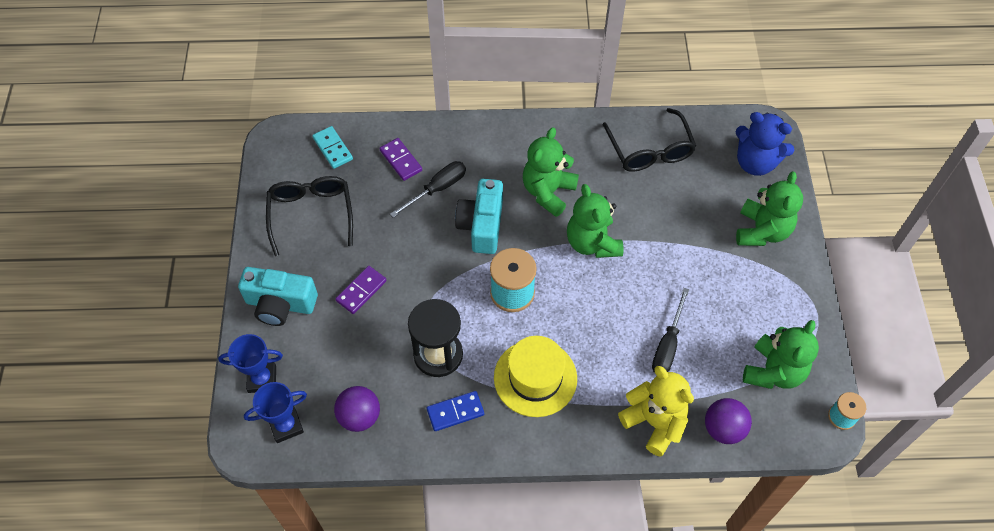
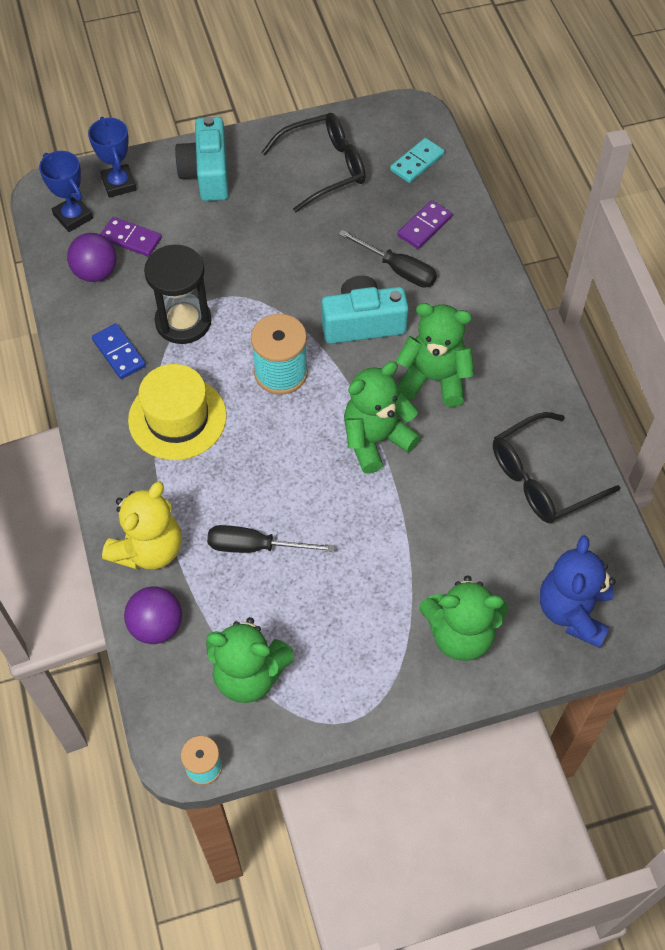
camera: 75 degrees right, 0 degrees up
purple domino [335,266,386,314] -> purple domino moved to [100,217,162,257]

